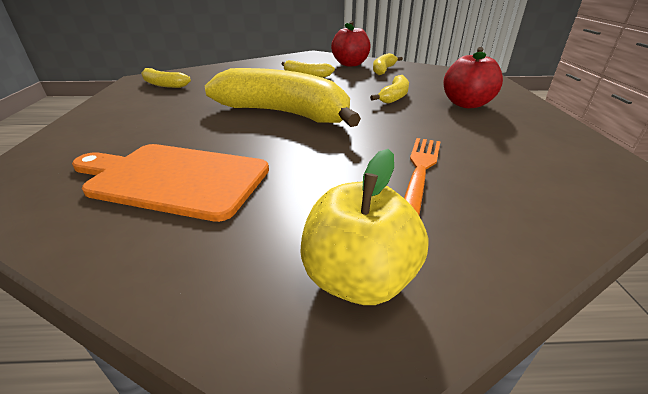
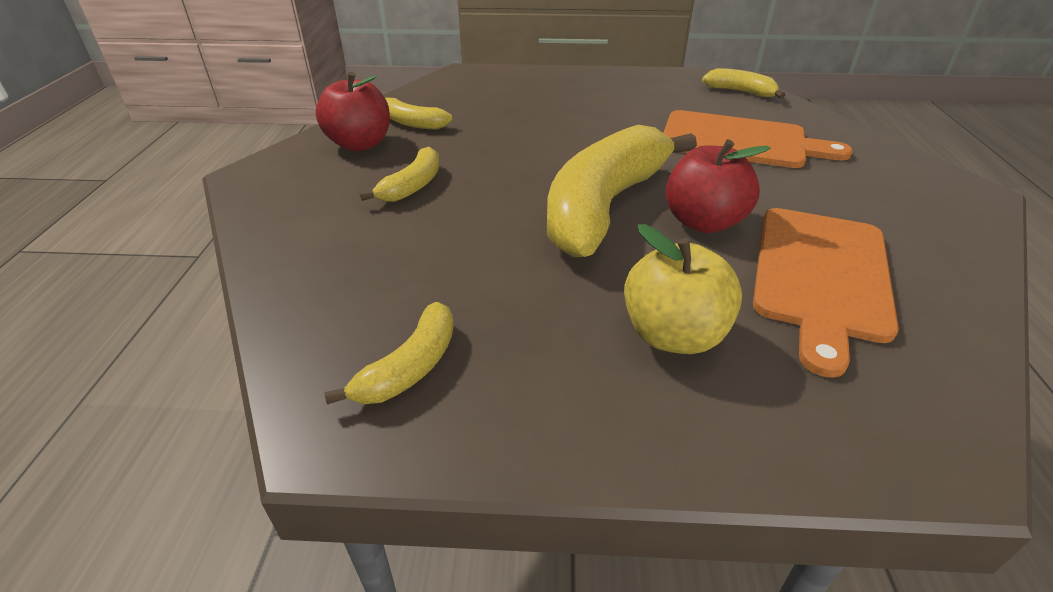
camera: 85 degrees left, 5 degrees up
yellow apple [300,149,429,305] -> yellow apple moved to [624,224,742,354]
yellow banana [370,75,409,104] -> yellow banana moved to [702,68,785,99]
orange fork [404,138,441,215] -> orange cutting board [663,110,853,168]
red apple [443,47,503,108] -> red apple moved to [666,139,771,233]

